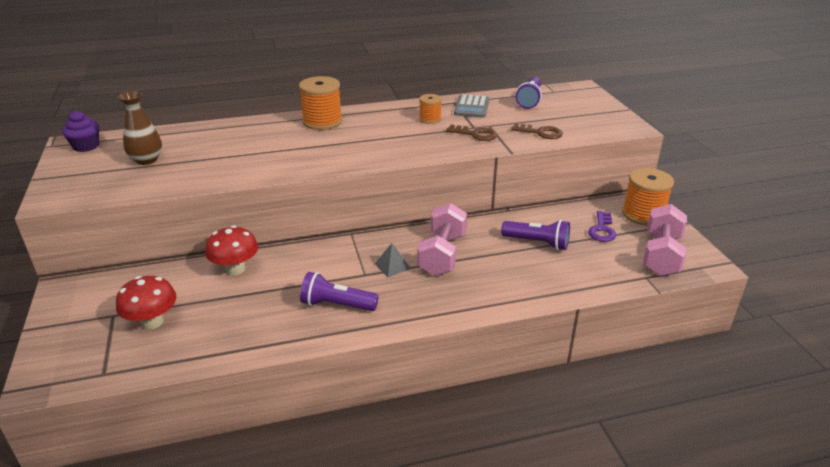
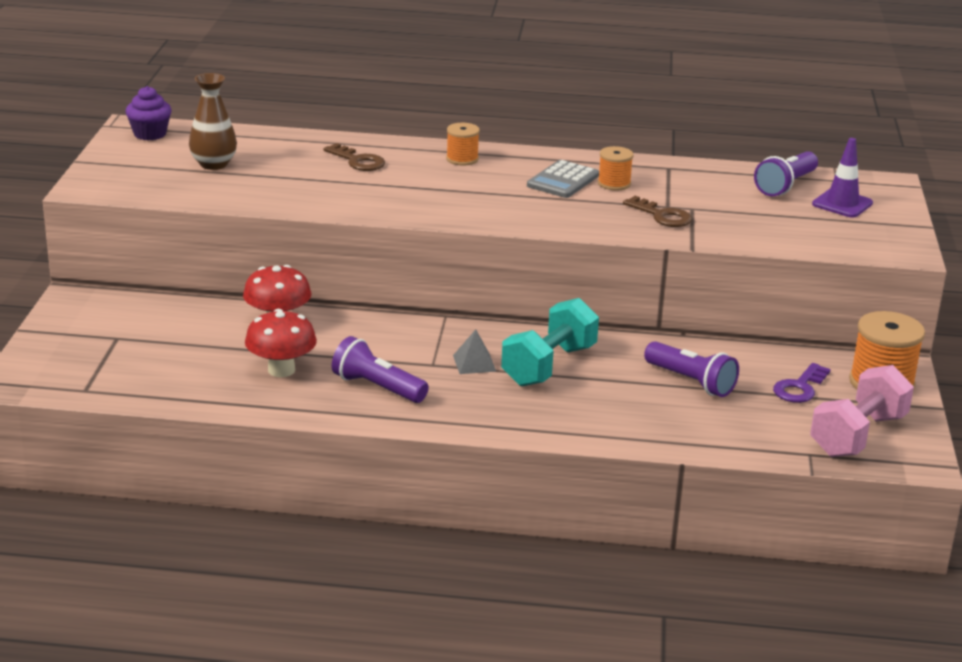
camera: 20 degrees right, 5 degrees down
red mushroom [116,276,177,329] -> red mushroom moved to [245,309,317,377]
orange spool [299,76,342,130] -> orange spool [446,123,480,166], size x0.57
pink dumbbell [417,203,467,276] -> turquoise dumbbell [501,298,599,387]
grey calculator [454,95,489,118] -> grey calculator moved to [527,160,599,198]
brown key [511,123,563,139] -> brown key moved to [324,143,385,171]
none -> purple traffic cone [812,138,873,218]

